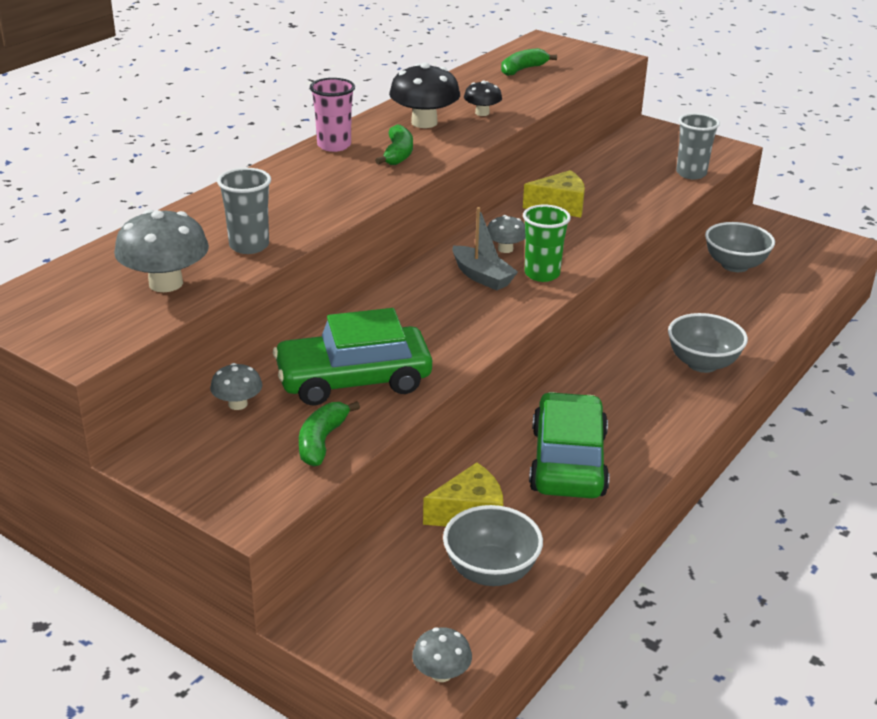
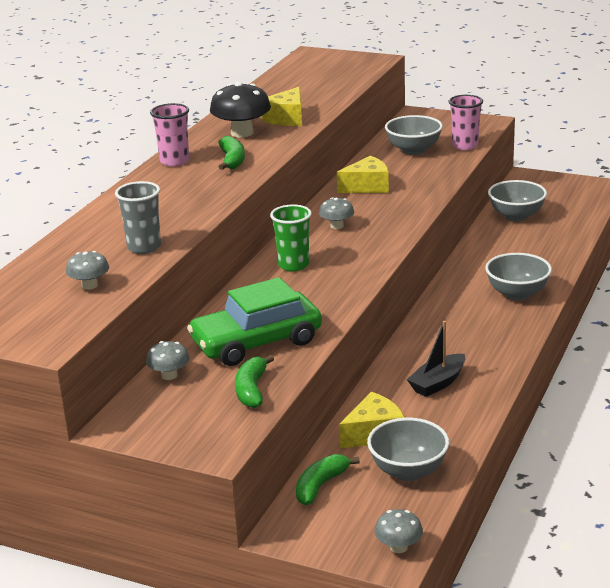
camera: 10 degrees left, 5 degrees down
grey mushroom [114,209,209,292] -> grey mushroom [66,251,109,290], size x0.56
grey boat [452,207,518,291] -> none
black mushroom [464,81,502,116] -> yellow cheese [261,87,302,126]
green banana [501,48,557,76] -> green banana moved to [296,454,360,505]
green cup [523,205,571,282] -> green cup moved to [270,204,312,271]
green car [529,392,609,498] -> black boat [407,321,465,397]
grey cup [676,113,720,179] -> pink cup [449,95,483,150]
none -> grey bowl [385,115,443,155]

